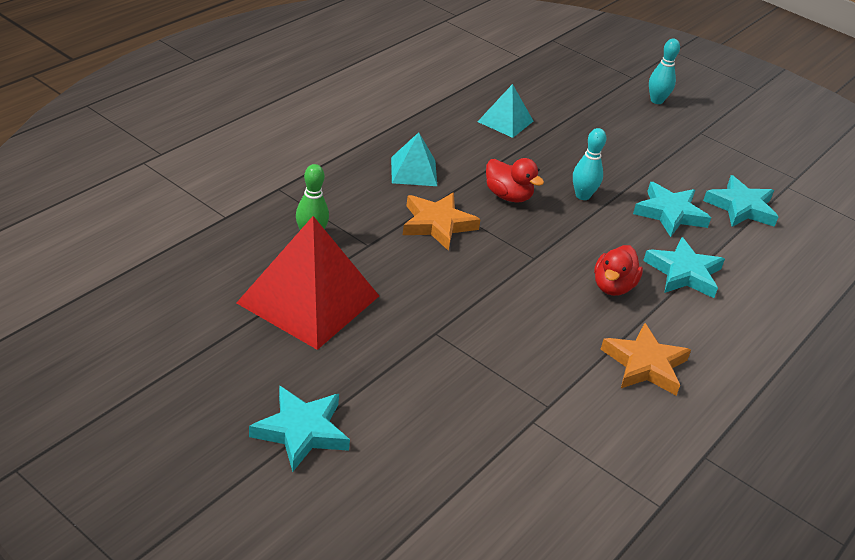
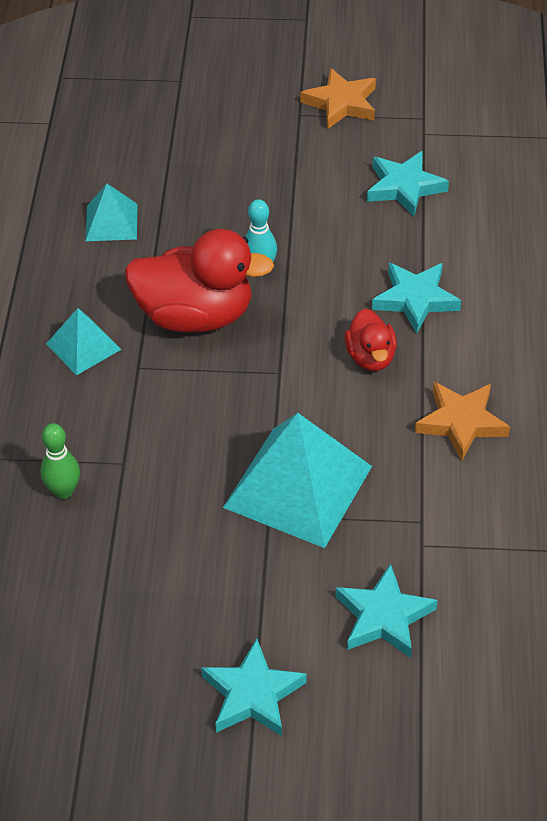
camera: 30 degrees left, 10 degrees up
red pyramid [237,216,379,350] -> none
orange star [403,193,481,251] -> orange star moved to [300,68,376,129]
red duck [486,158,544,203] -> red duck [125,229,274,333], size x1.90
turquoise star [633,182,711,237] -> turquoise star moved to [335,564,438,658]
turquoise bowling pin [649,38,680,104] -> none
none -> turquoise pyramid [223,413,372,548]

